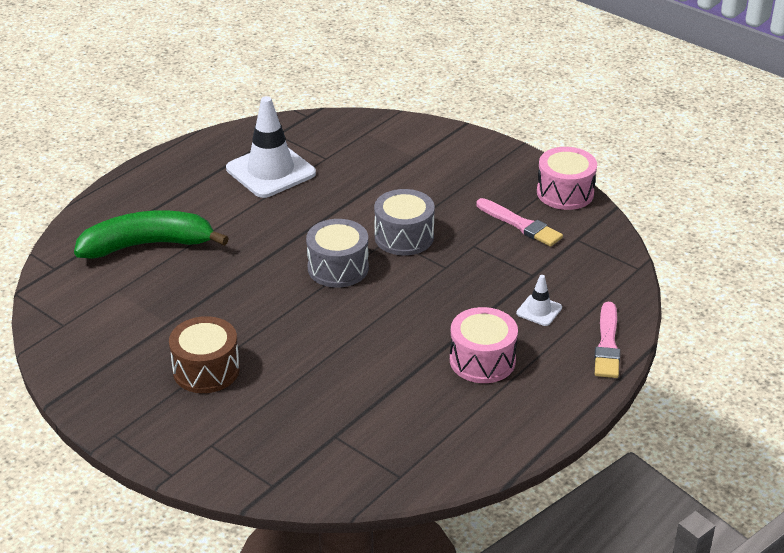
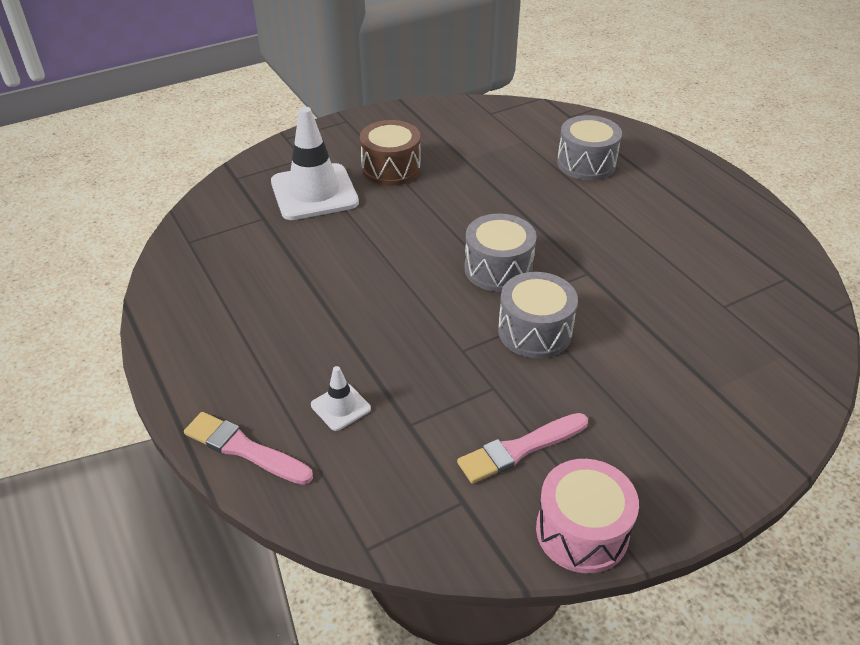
camera: 110 degrees right, 5 degrees up
green banana [74,210,229,259] -> grey drum [557,115,622,180]
white traffic cone [226,96,316,198] -> white traffic cone moved to [271,107,359,220]
pink drum [450,307,518,383] -> none

